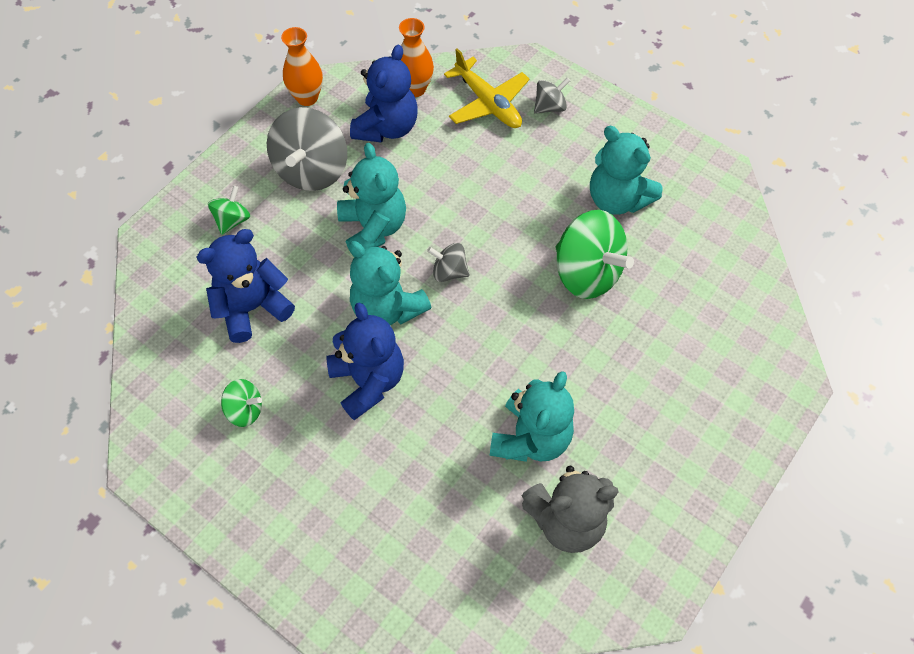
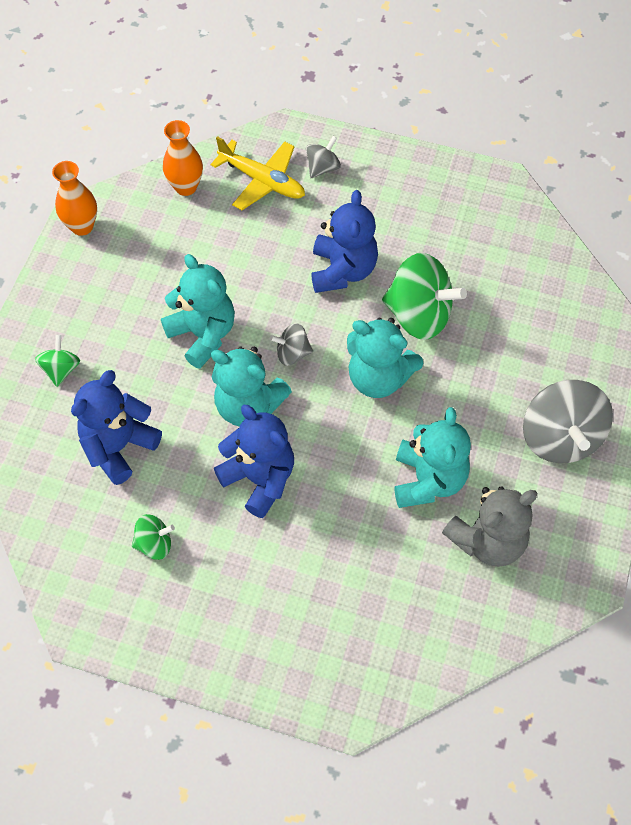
camera: 20 degrees left, 0 degrees up
grey spinning top [267,107,347,191] -> grey spinning top moved to [523,380,613,463]
blue teddy bear [350,45,418,143] -> blue teddy bear moved to [311,190,378,293]
turquoise teddy bear [590,126,663,215] -> turquoise teddy bear moved to [347,318,423,398]

